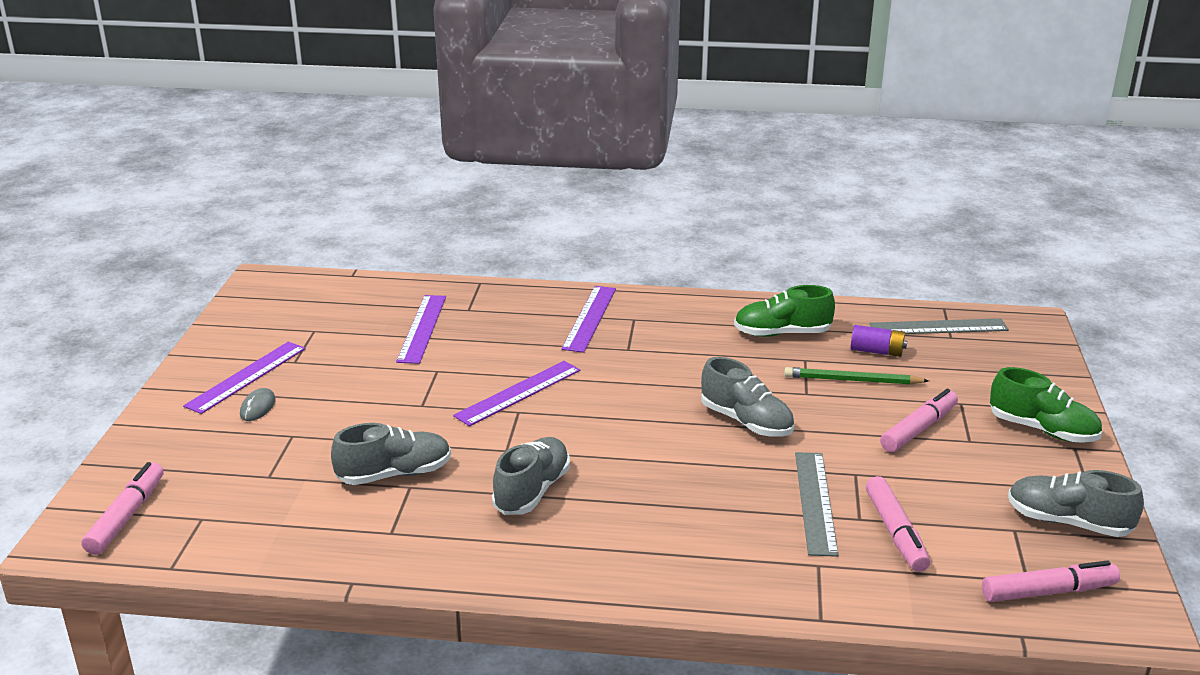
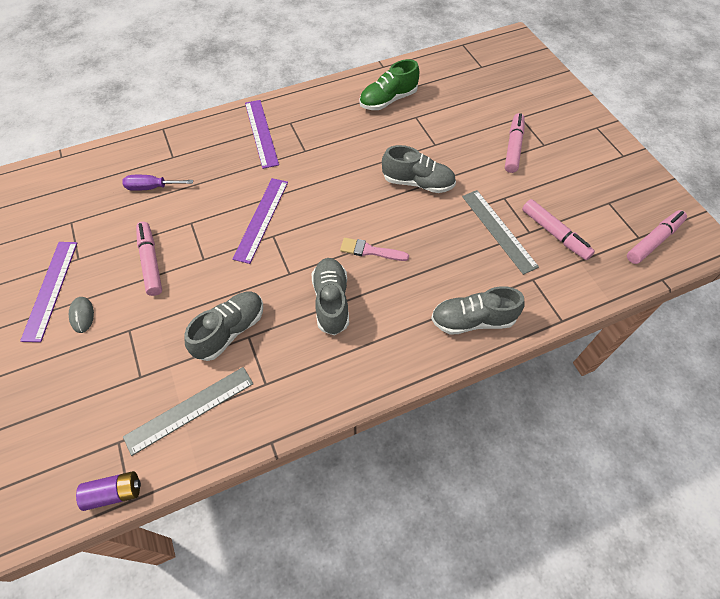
camera: 30 degrees left, 30 degrees up
pink marker [81,462,164,555] -> pink marker moved to [136,222,162,296]
purple ruler [396,295,446,364] -> purple screwdriver [123,175,193,191]
green pencil [784,367,929,385] -> none
purple battery [851,325,907,357] -> purple battery moved to [76,471,141,511]
grey ruler [869,318,1009,334] -> grey ruler moved to [123,367,253,456]
green shoe [990,367,1102,443] -> none
grey shoe [1008,470,1144,537] -> grey shoe moved to [431,286,525,335]
none -> pink brush [340,238,409,261]

